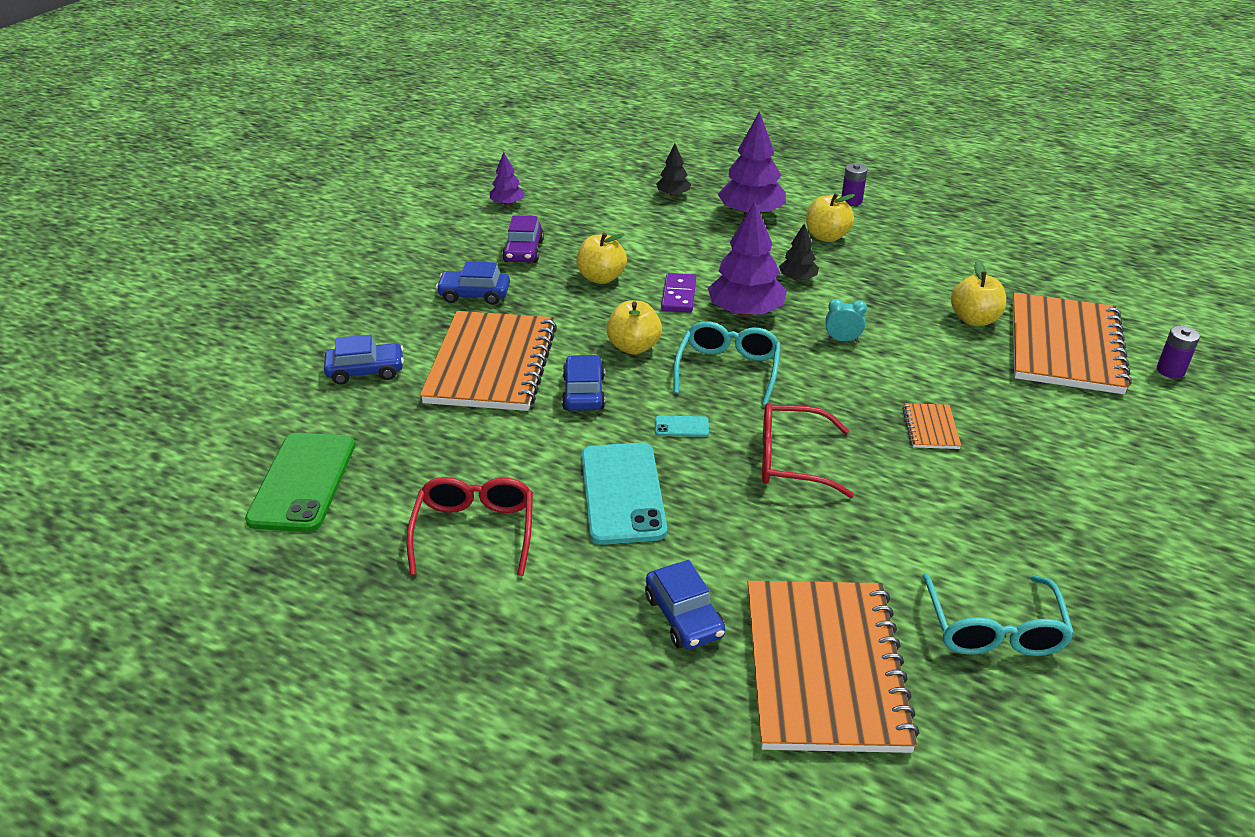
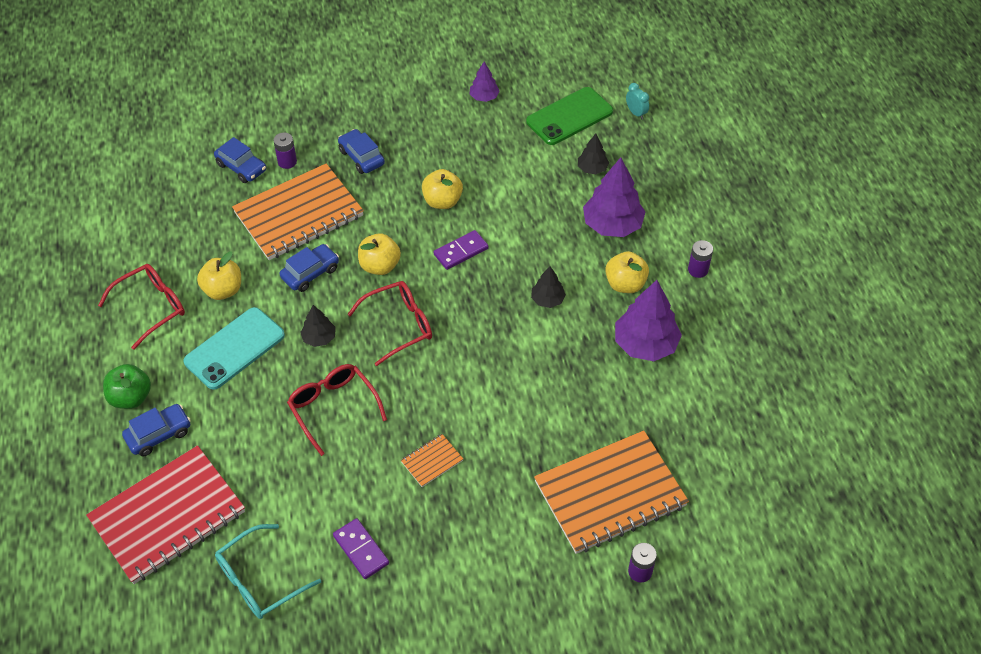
camera: 50 degrees right, 15 degrees up
green phone [245,433,355,532] -> green phone moved to [526,87,613,145]
purple car [502,215,544,263] -> none
blue car [645,560,725,649] -> blue car turned 150 degrees counterclockwise [122,404,191,457]
turquoise phone [655,415,709,437] -> black tree [300,305,336,347]
turquoise glasses [673,321,781,406] -> red glasses [348,281,432,366]
purple tree [708,201,787,317] -> purple tree moved to [615,280,682,361]
orange notebook [748,581,919,753] -> red notebook [86,445,245,584]
turquoise clock [825,299,867,342] -> turquoise clock moved to [626,83,649,120]
yellow apple [951,260,1006,326] -> yellow apple moved to [197,252,241,300]
none -> green apple [103,364,151,409]
none -> purple battery [273,133,297,169]
none -> purple domino [333,518,389,579]

